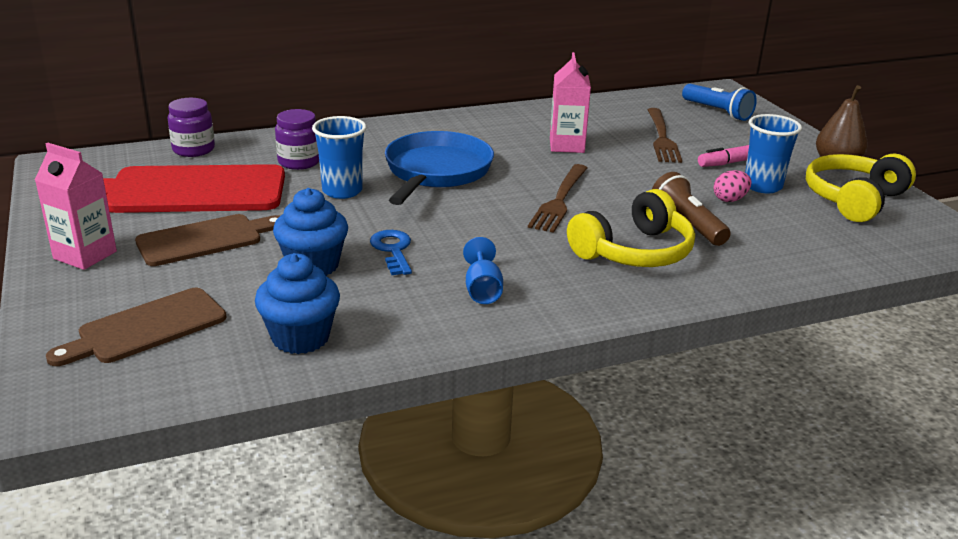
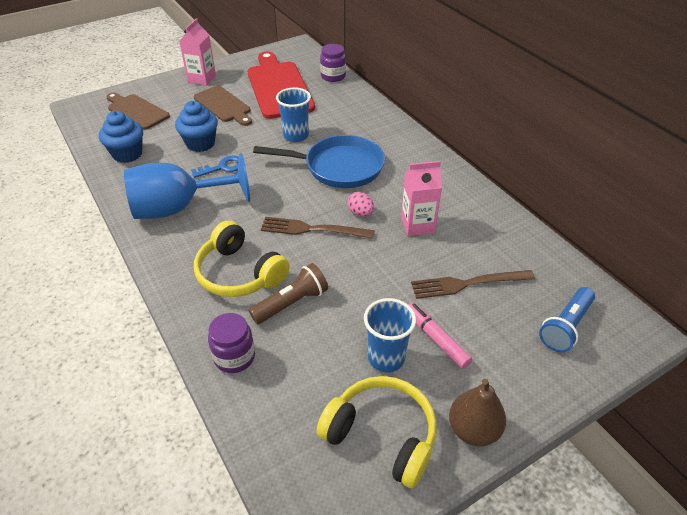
camera: 80 degrees right, 15 degrees up
purple jar [275,109,319,170] -> purple jar moved to [208,313,255,373]
blue goblet [463,237,503,304] -> blue goblet [124,153,250,219], size x2.32
pink egg [714,170,752,202] -> pink egg moved to [347,192,374,216]

